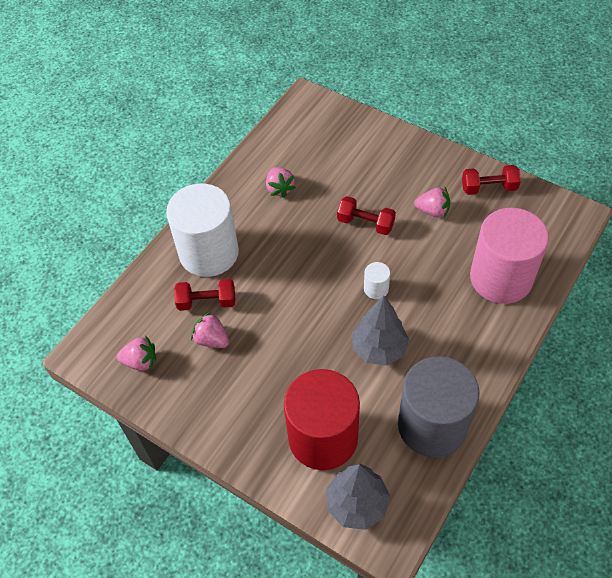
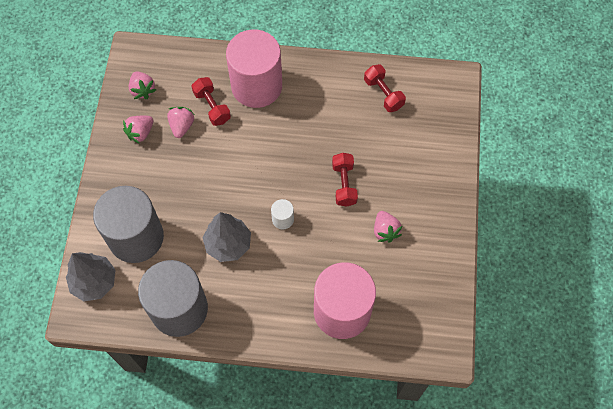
camera: 60 degrees right, 10 degrees up
white cylinder [166,184,239,277] -> pink cylinder [226,29,282,108]
pink strawberry [266,167,296,198] -> pink strawberry moved to [123,116,153,144]
red cylinder [284,369,360,470] -> grey cylinder [93,186,164,263]
red dumbbell [462,165,521,195] -> red dumbbell moved to [364,64,406,112]

